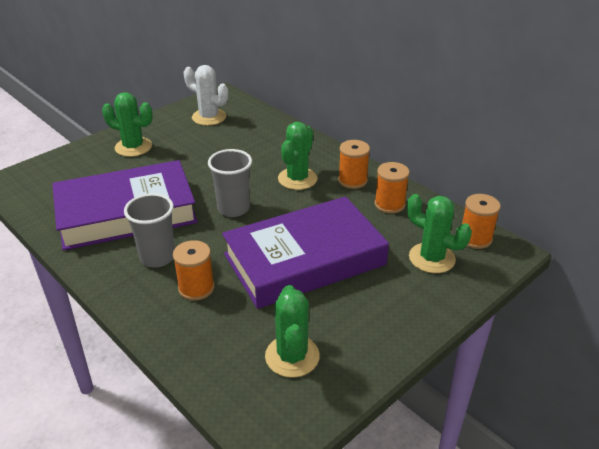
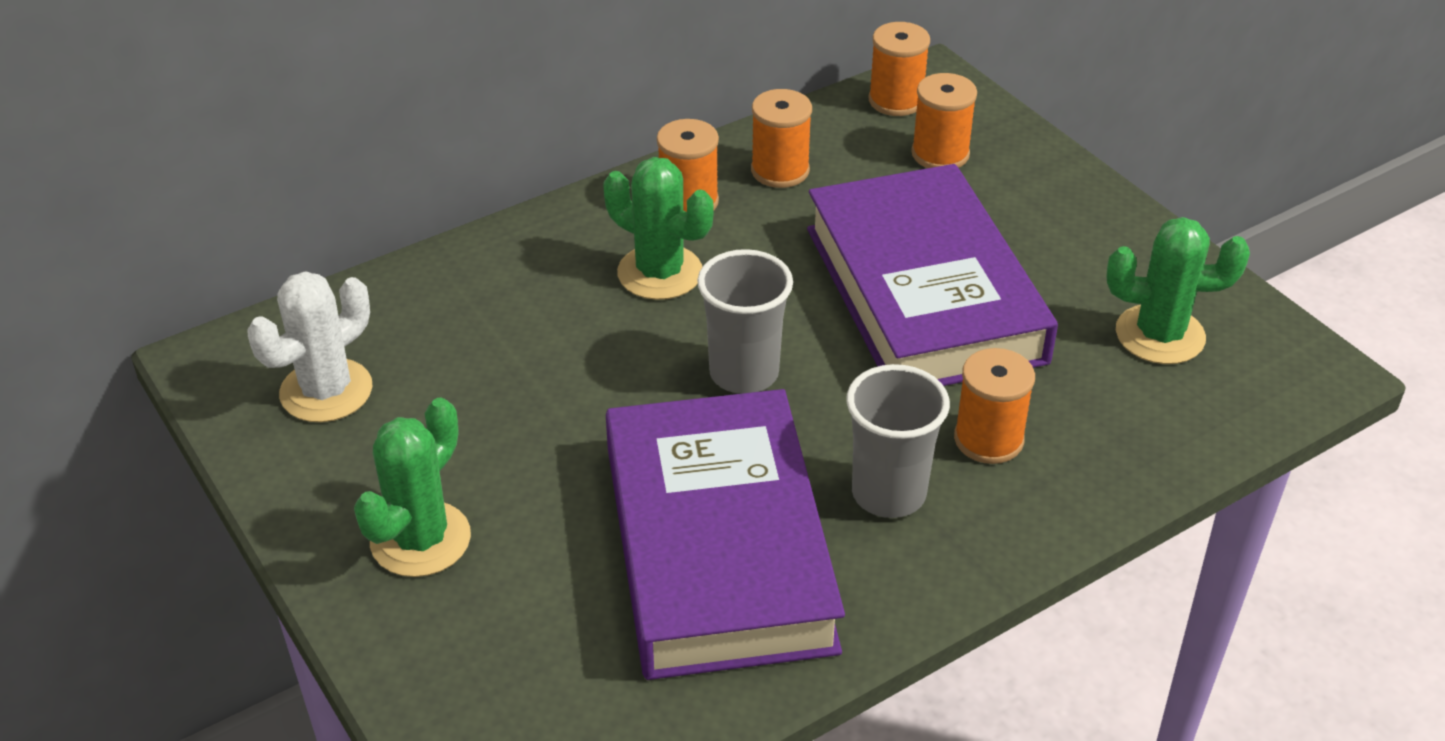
camera: 80 degrees left, 5 degrees up
green cactus [407,194,472,273] -> orange spool [911,73,977,168]

